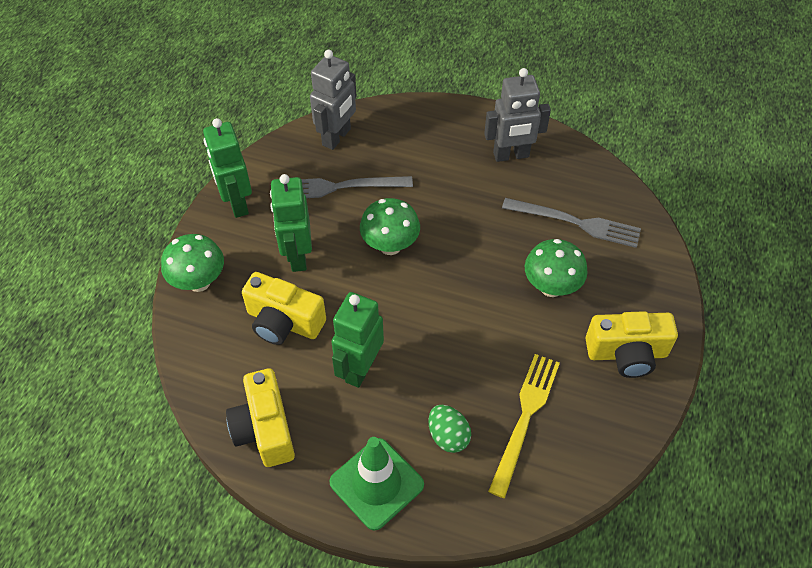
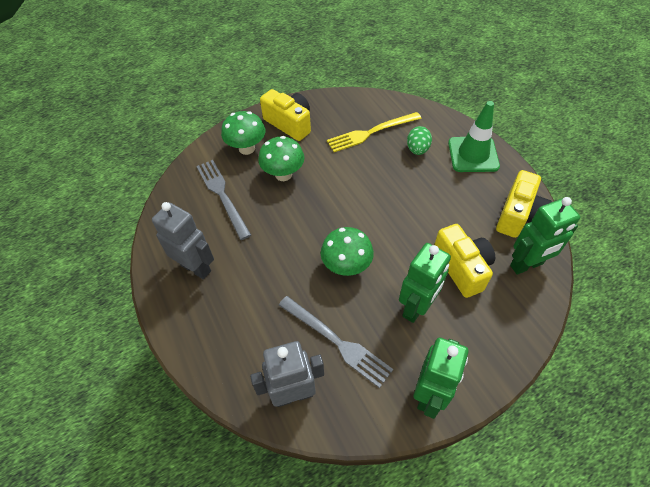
camera: 135 degrees left, 0 degrees up
green mushroom [161,234,224,292] -> green mushroom moved to [221,111,265,155]
green robot [332,292,384,388] -> green robot moved to [510,197,580,275]

